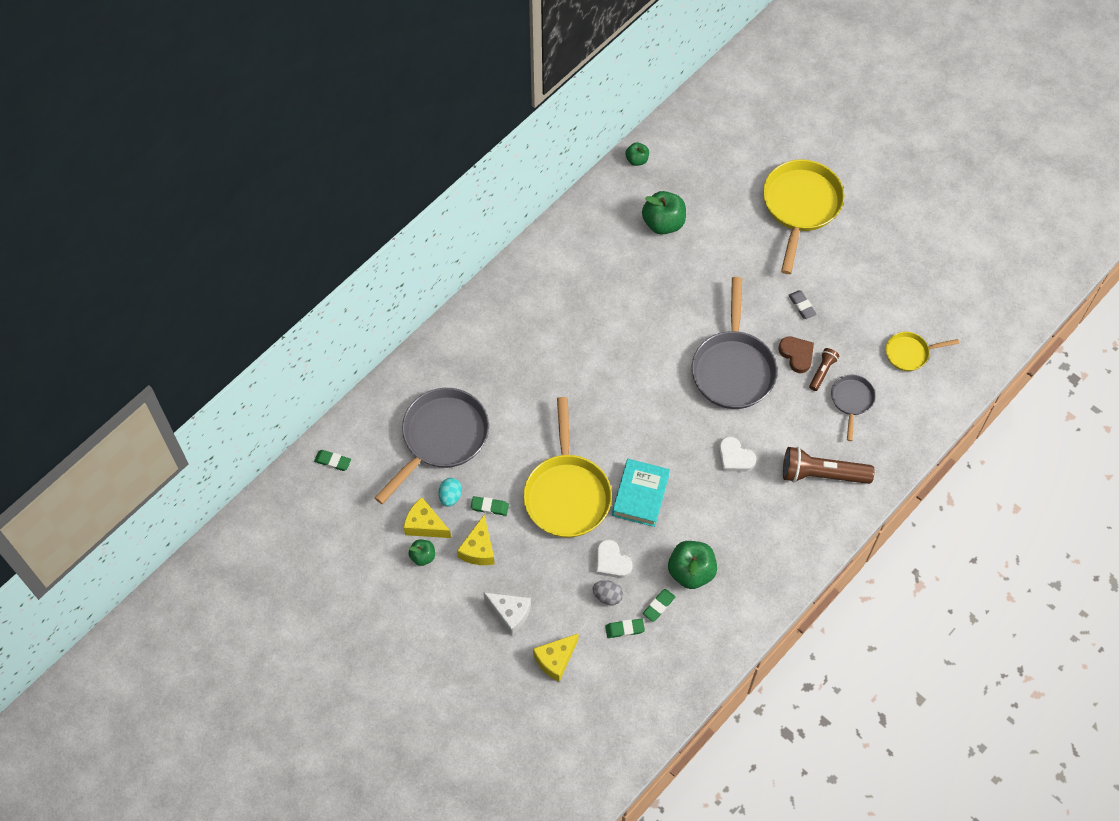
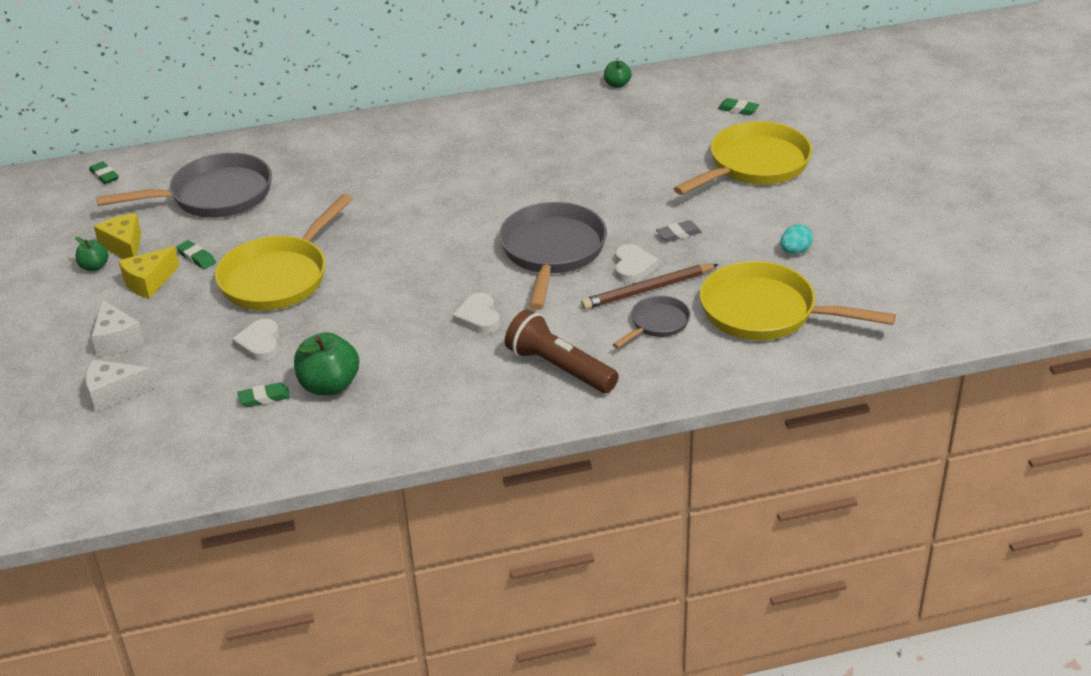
camera: 35 degrees right, 25 degrees down
turquoise egg [439,478,462,507] -> turquoise egg moved to [780,224,813,254]
yellow cheese [533,633,579,682] -> white cheese [85,360,154,412]
grey egg [593,580,623,606] -> none
green eraser [605,619,645,638] -> green eraser moved to [718,98,759,116]
turquoise book [612,459,670,527] -> none
green apple [642,191,686,235] -> none
grey pan [692,277,777,409] -> grey pan turned 150 degrees clockwise [499,202,607,310]
brown heart [779,337,814,373] -> white heart [615,244,658,283]
grey eraser [789,290,816,319] -> grey eraser turned 60 degrees clockwise [656,220,701,242]
brown flashlight [809,348,839,391] -> brown pencil [581,264,719,310]
yellow pan [886,332,959,371] -> yellow pan [700,261,896,340], size x1.94

